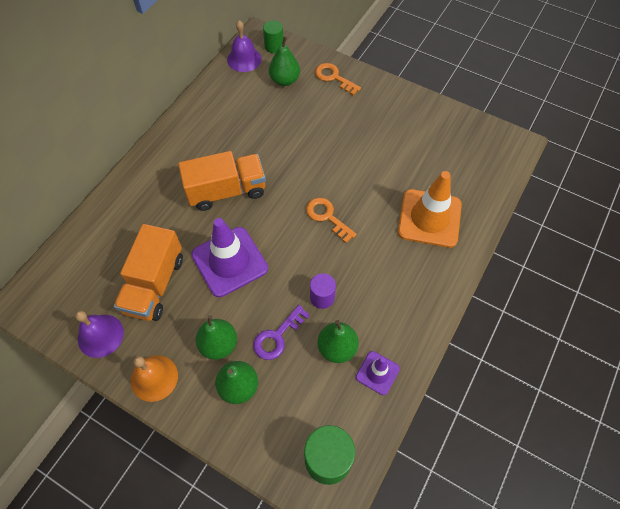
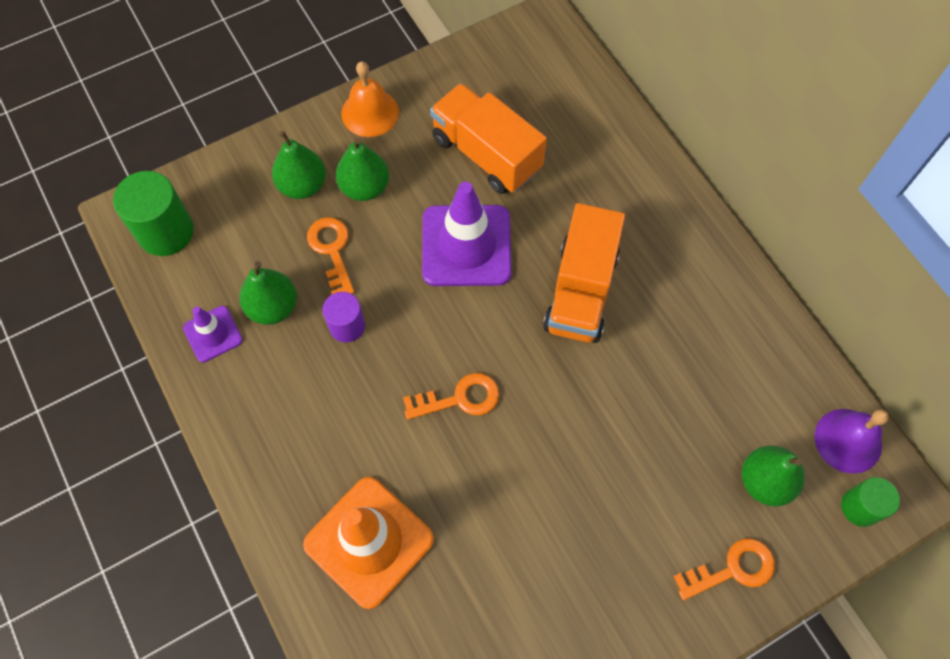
camera: 120 degrees right, 5 degrees up
purple bell [75,311,124,358] -> none
purple key [253,305,310,360] -> orange key [307,217,354,294]

